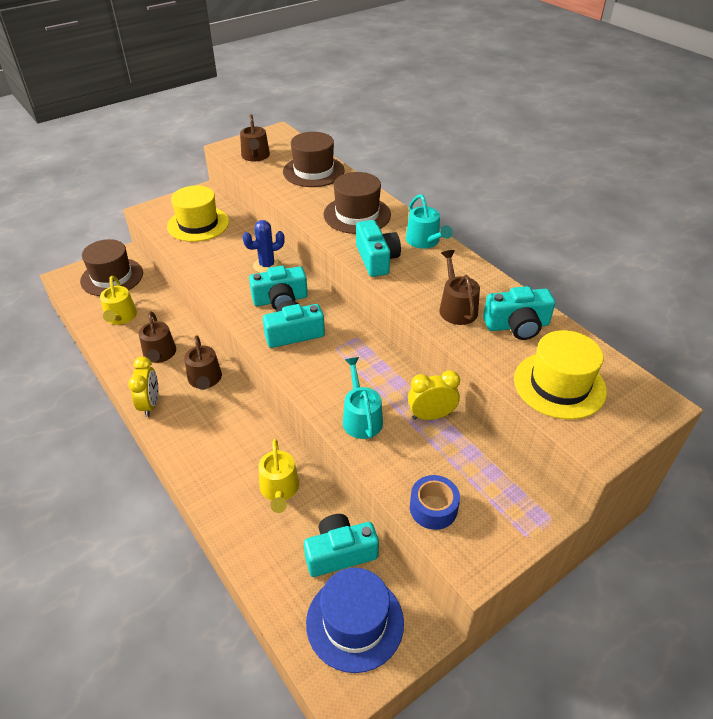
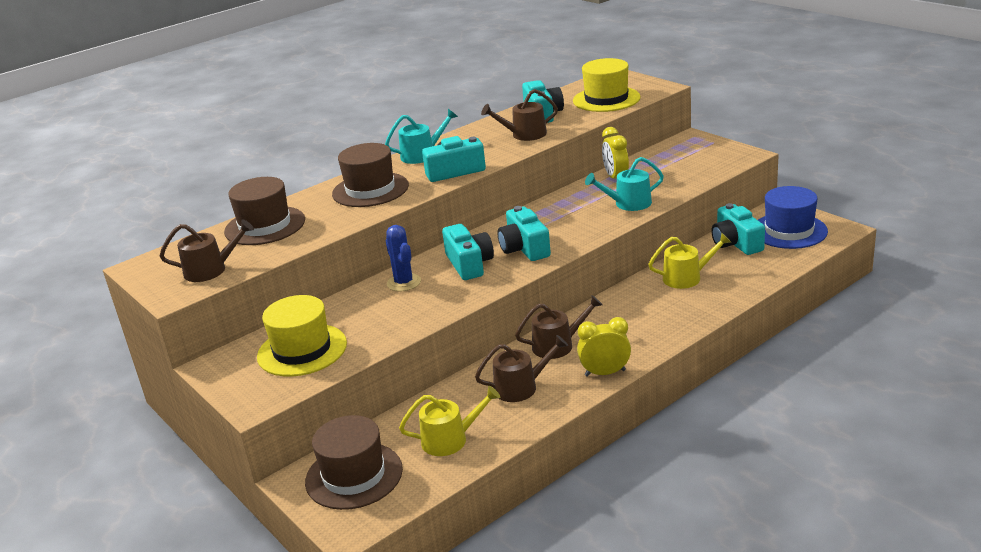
camera: 90 degrees left, 15 degrees down
blue tape [410,475,460,530] -> none

